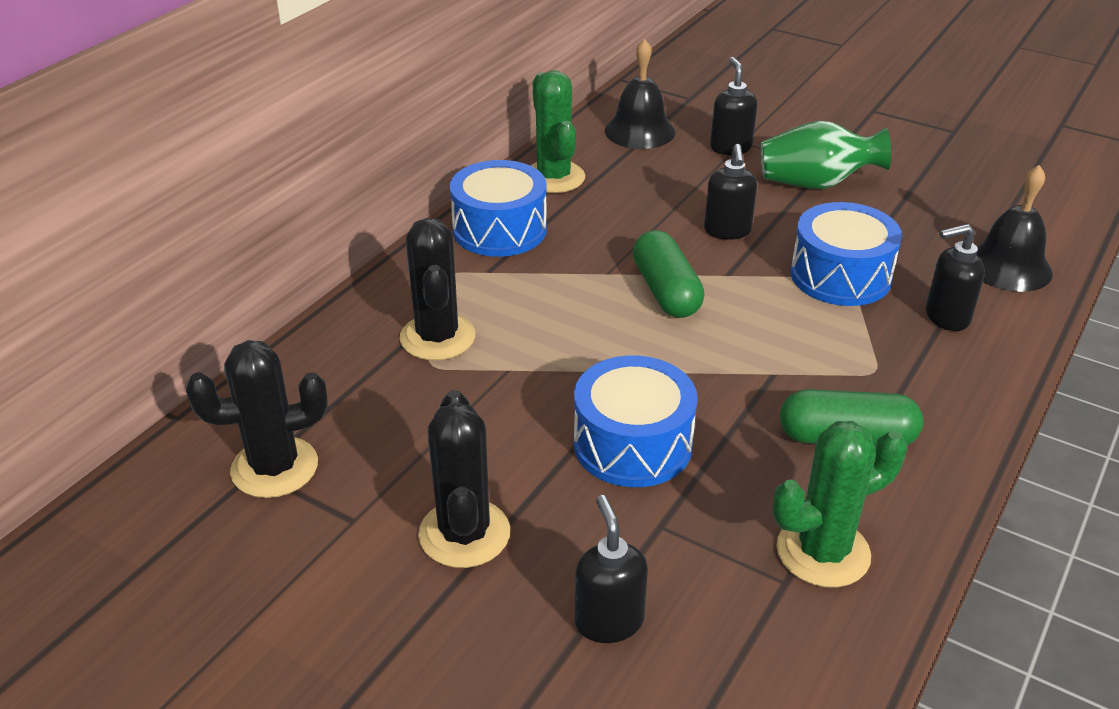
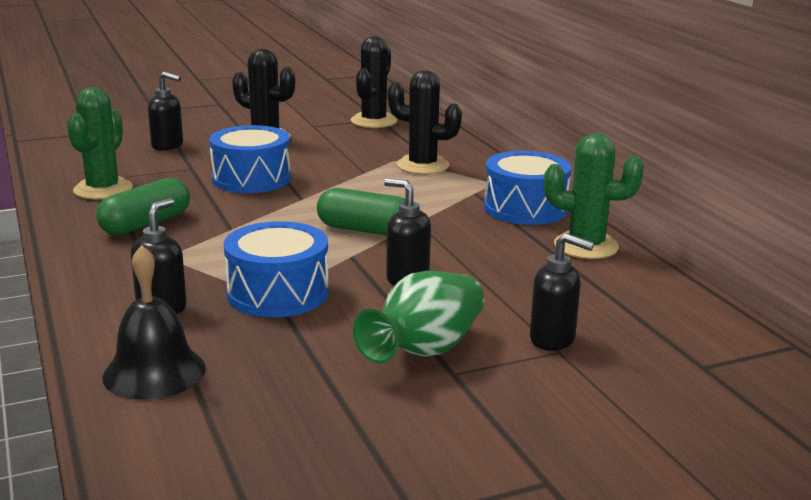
camera: 125 degrees right, 15 degrees down
black bell [605,39,675,149] -> none

